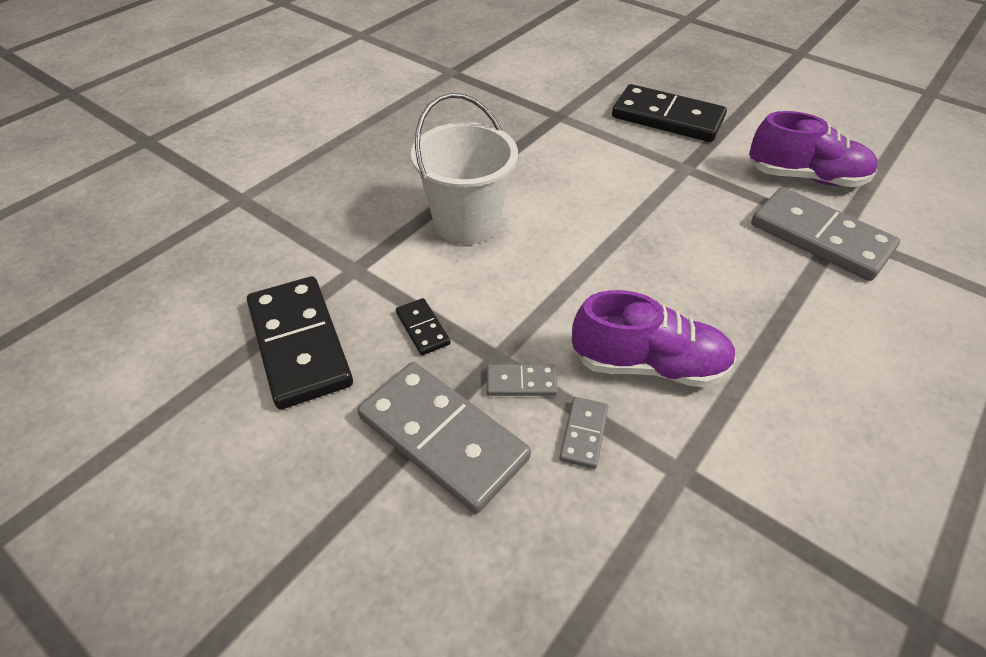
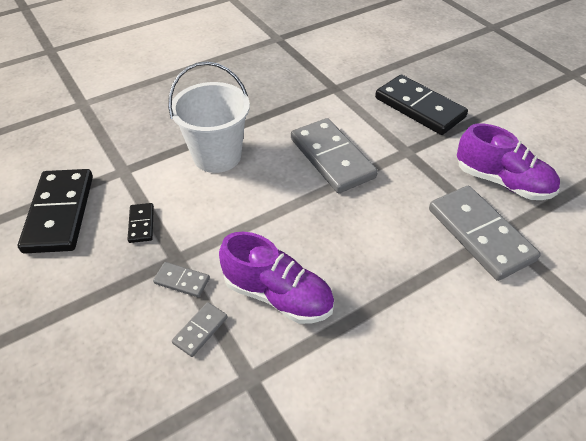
camera: 20 degrees right, 0 degrees up
grey domino [357,362,531,514] -> grey domino moved to [291,118,378,193]

